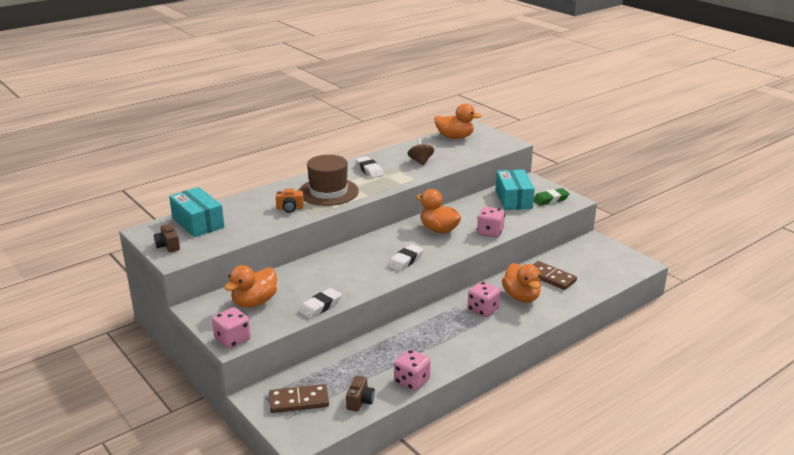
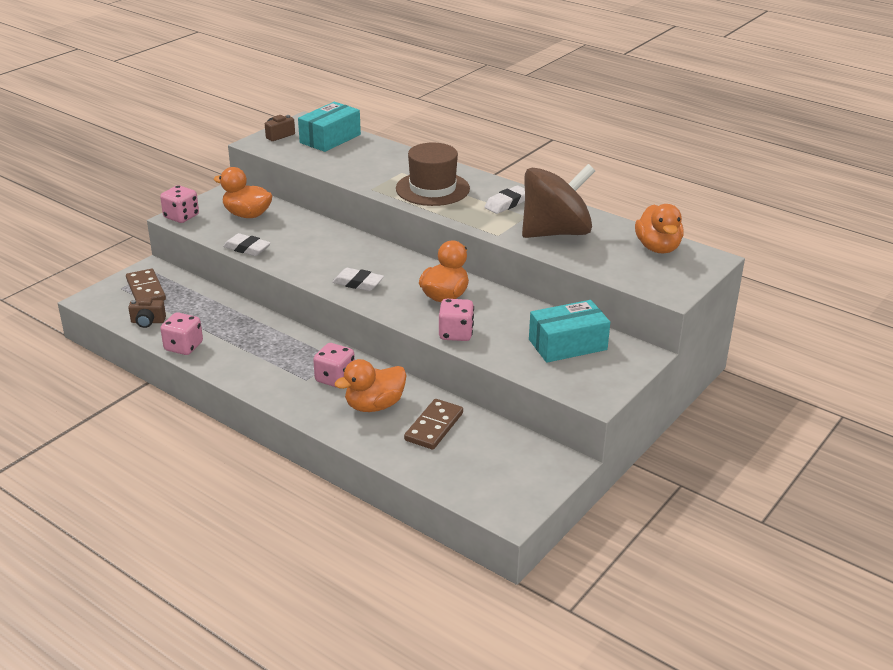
camera: 75 degrees right, 5 degrees up
orange camera [276,189,304,213] -> none
brown spinning top [407,138,434,166] -> brown spinning top [522,164,595,238], size x2.30
green eraser [534,188,570,206] -> none

